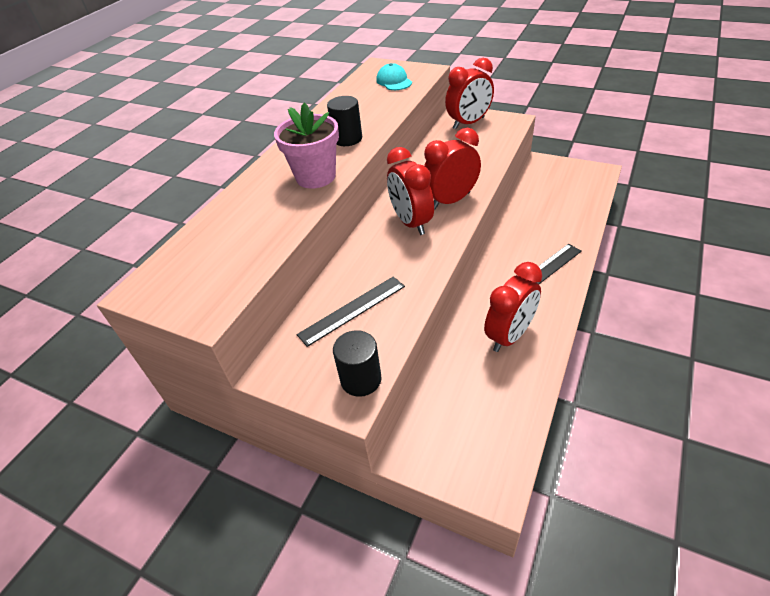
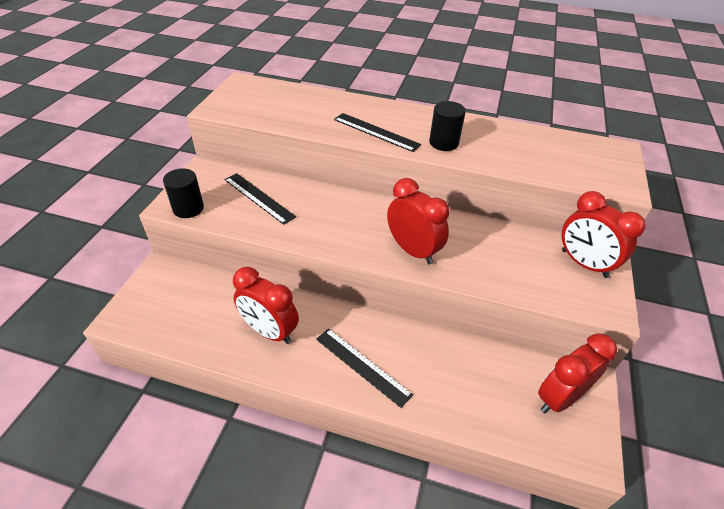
camera: 75 degrees right, 0 degrees up
pink flower pot [274,102,339,189] -> black ruler [334,113,421,152]
turquoise cap [376,63,412,90] -> none
red clock [387,147,434,235] -> red clock moved to [538,333,617,413]

